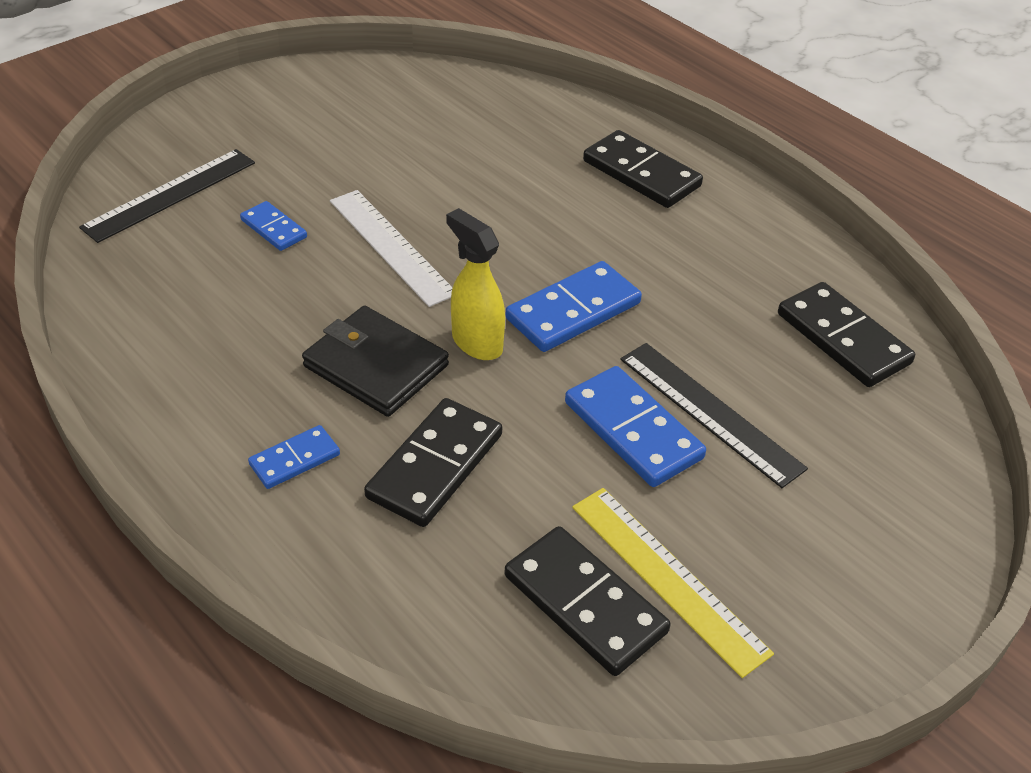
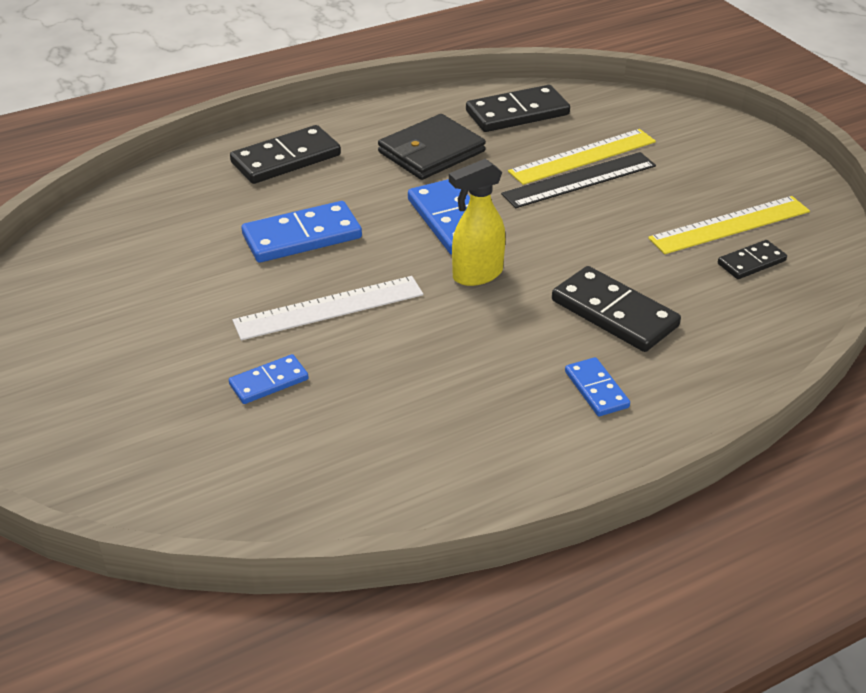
camera: 75 degrees left, 5 degrees down
black ruler [79,149,255,243] -> none
black wallet [302,306,449,417] -> black wallet moved to [378,114,486,180]
black domino [505,526,671,676] -> black domino [718,240,787,279], size x0.57
blue domino [565,366,706,487] -> blue domino moved to [242,201,362,263]
none -> yellow ruler [508,129,656,185]

